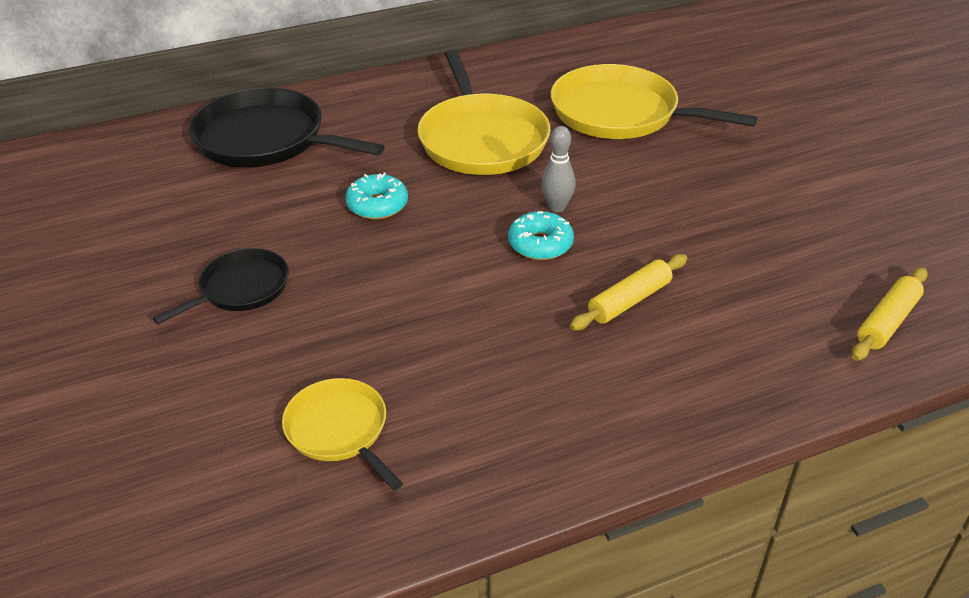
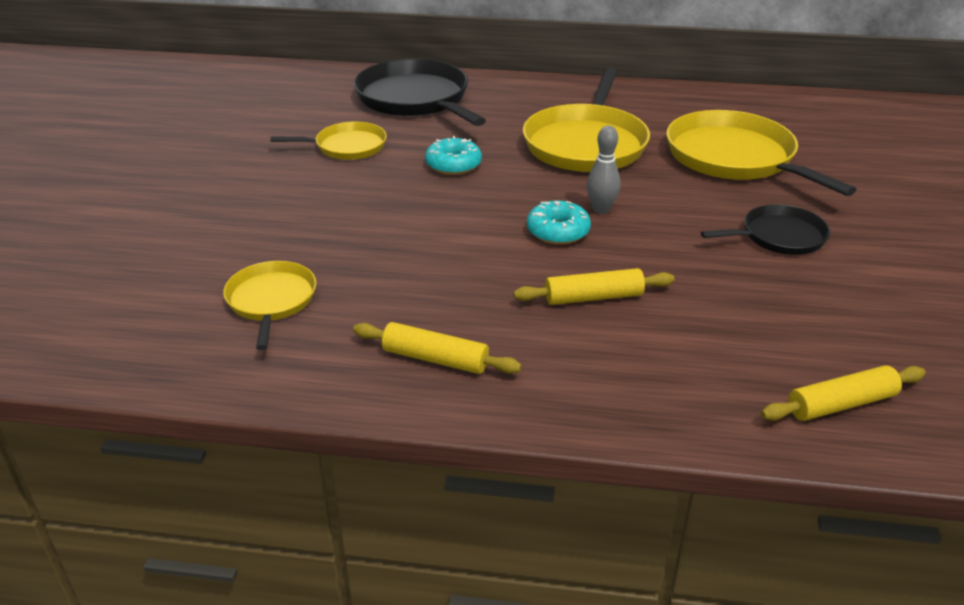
camera: 30 degrees right, 5 degrees down
black pan [153,248,289,324] -> black pan moved to [701,204,830,255]
none -> yellow pan [270,121,387,160]
none -> yellow rolling pin [353,322,522,374]

